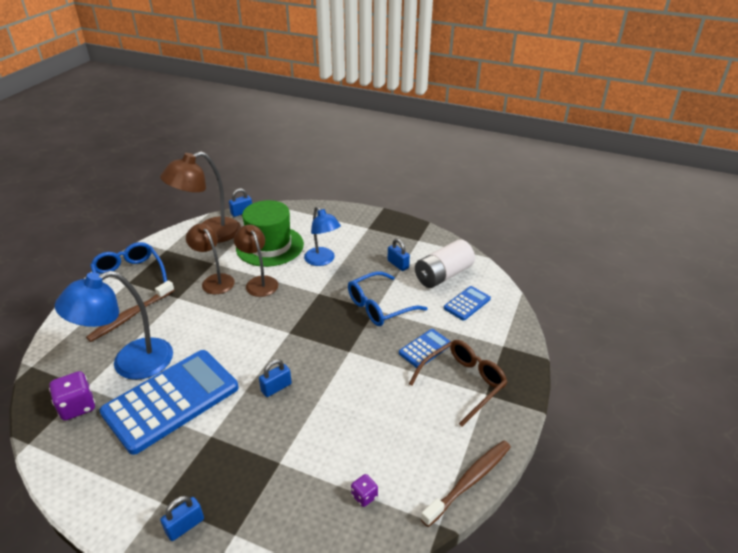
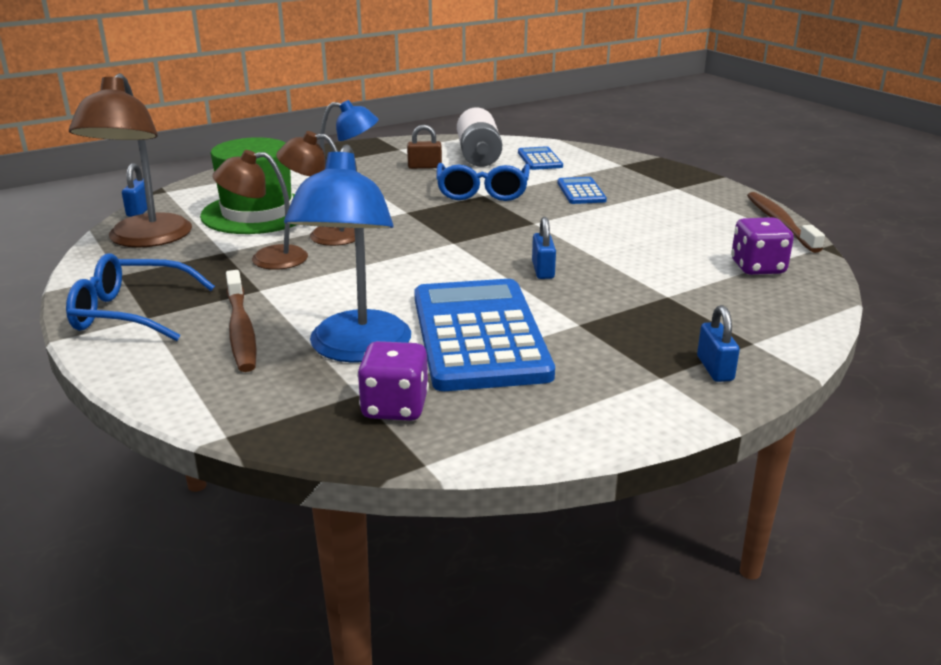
camera: 55 degrees left, 10 degrees down
purple dice [351,474,378,507] -> purple dice [731,217,794,275], size x1.79
blue padlock [388,238,410,271] -> brown padlock [407,125,442,169]
brown glasses [409,340,507,427] -> none

